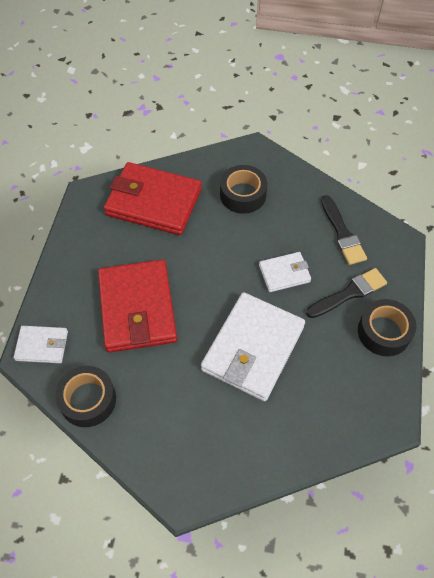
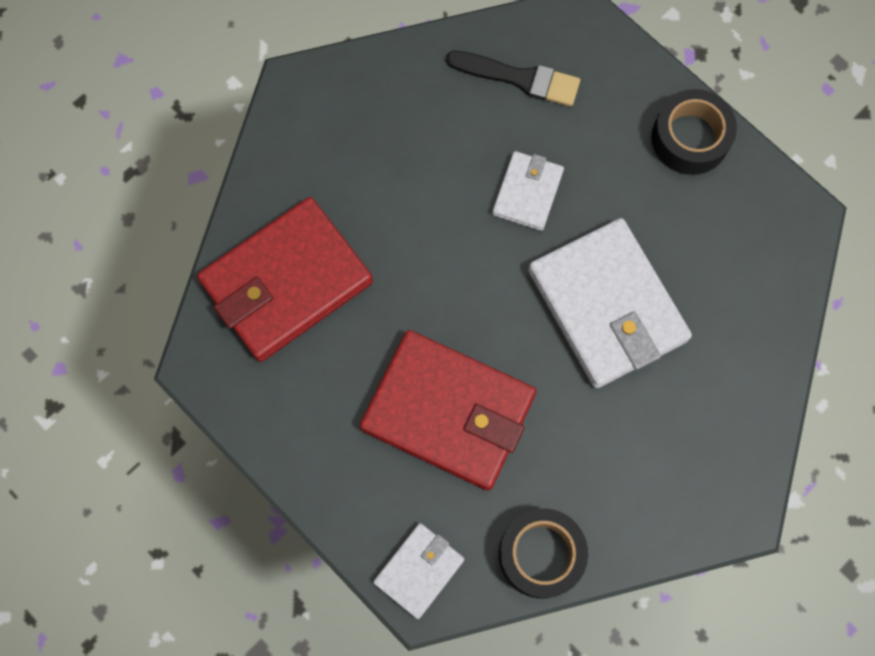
camera: 55 degrees left, 15 degrees up
black tape [220,165,267,214] -> none
black brush [306,268,387,318] -> none

